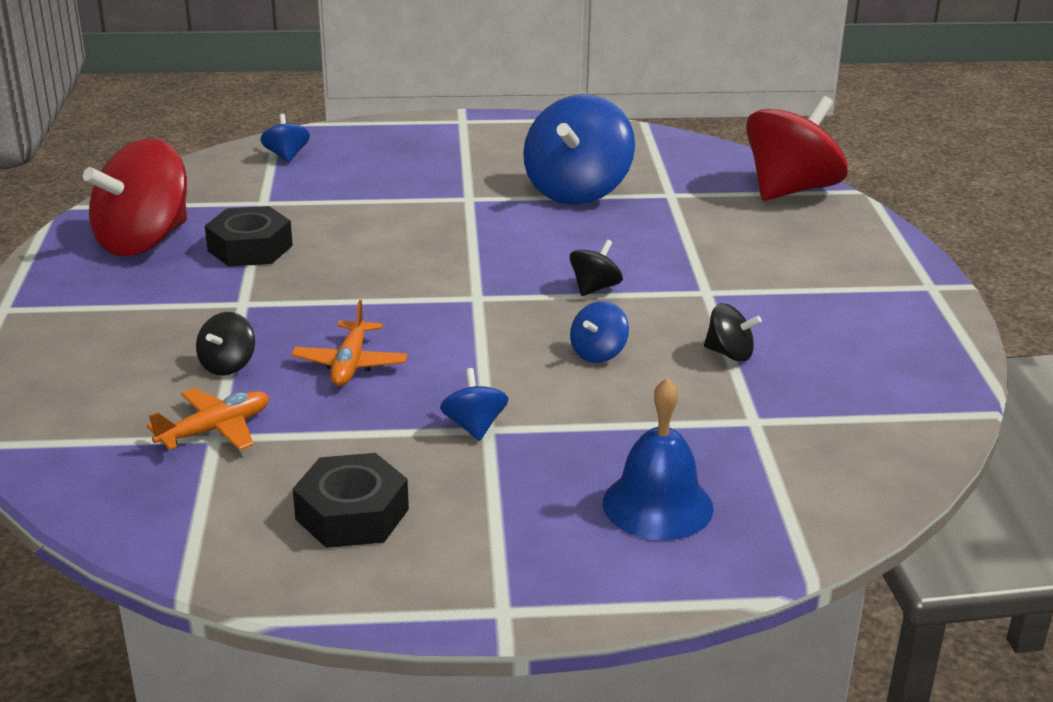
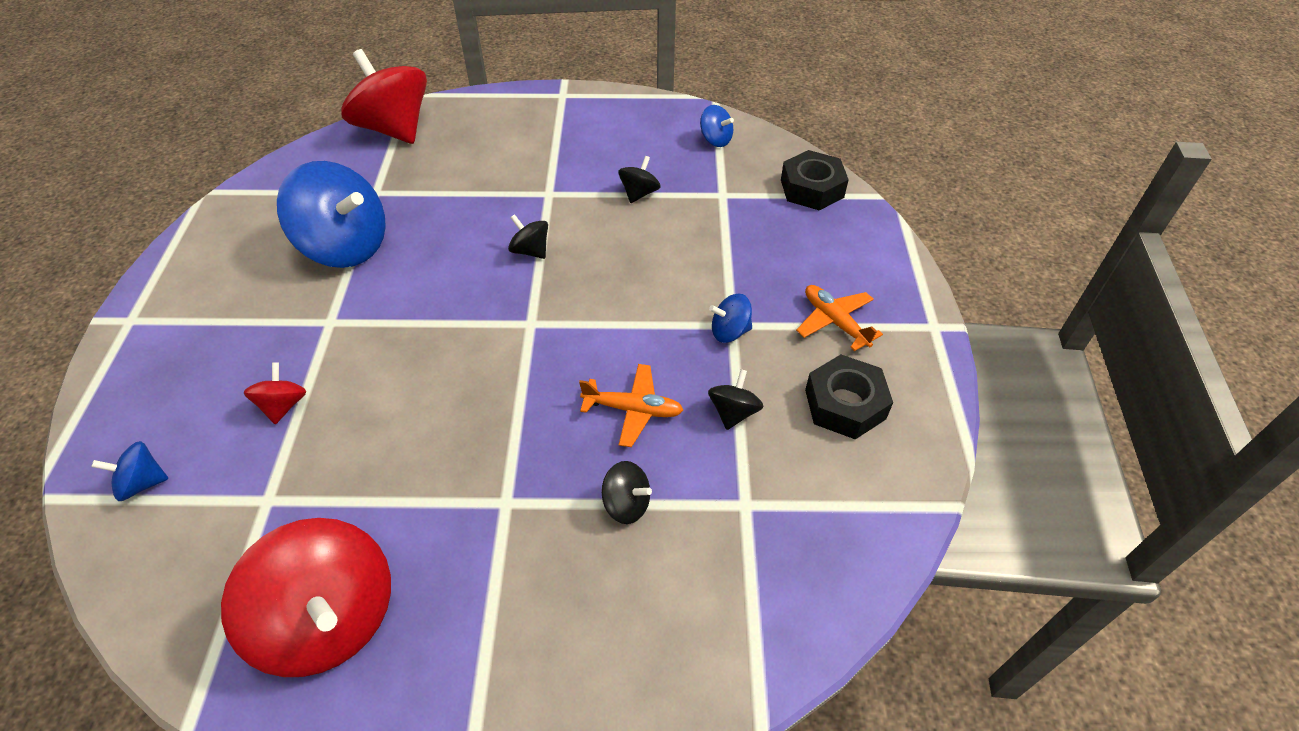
camera: 85 degrees left, 20 degrees up
orange plane [147,388,269,450] -> orange plane moved to [796,285,883,351]
black nut [205,206,293,267] -> black nut moved to [781,150,849,211]
blue spinning top [570,301,629,363] -> blue spinning top moved to [700,105,734,147]
blue bell [603,378,714,540] -> none
none -> red spinning top [243,362,306,424]
none -> black spinning top [708,369,763,430]

